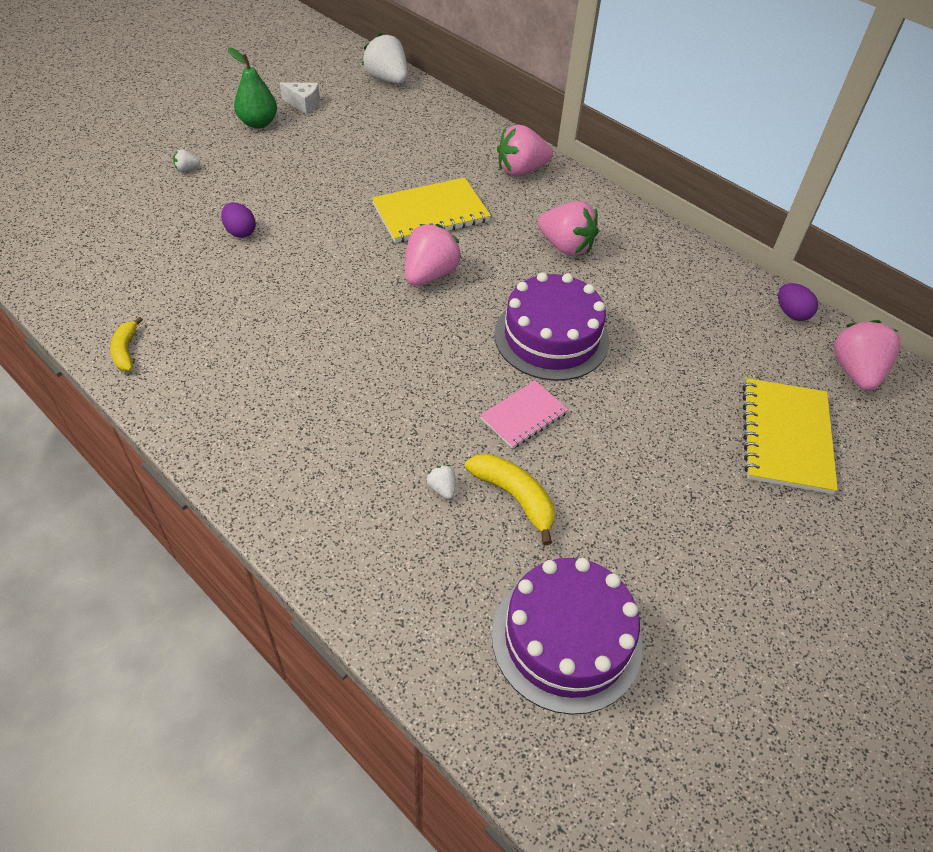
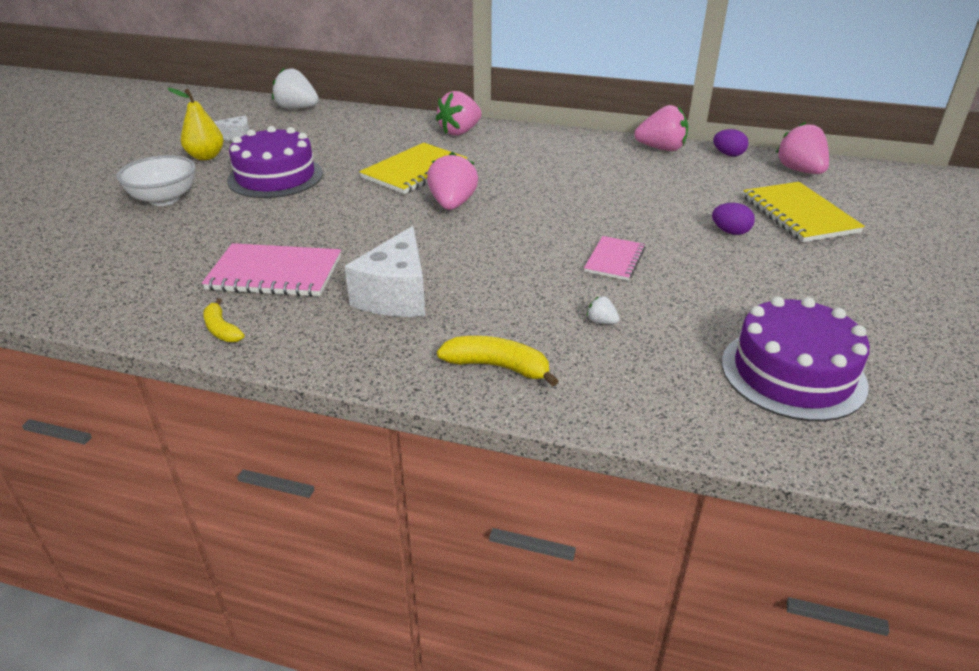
camera: 25 degrees left, 15 degrees down
white strawberry [173,149,200,172] -> white bowl [116,155,196,206]
purple egg [221,202,256,238] -> purple egg moved to [712,203,755,235]
green pear [228,48,277,129] -> yellow pear [168,88,224,160]
yellow banana [465,454,555,545] -> yellow banana moved to [437,336,558,387]
purple cake [494,272,609,381] -> purple cake moved to [227,126,323,198]
pink strawberry [538,201,599,256] -> pink strawberry moved to [634,105,688,151]
none -> pink notebook [202,243,341,297]
none -> white cheese [344,226,425,317]

